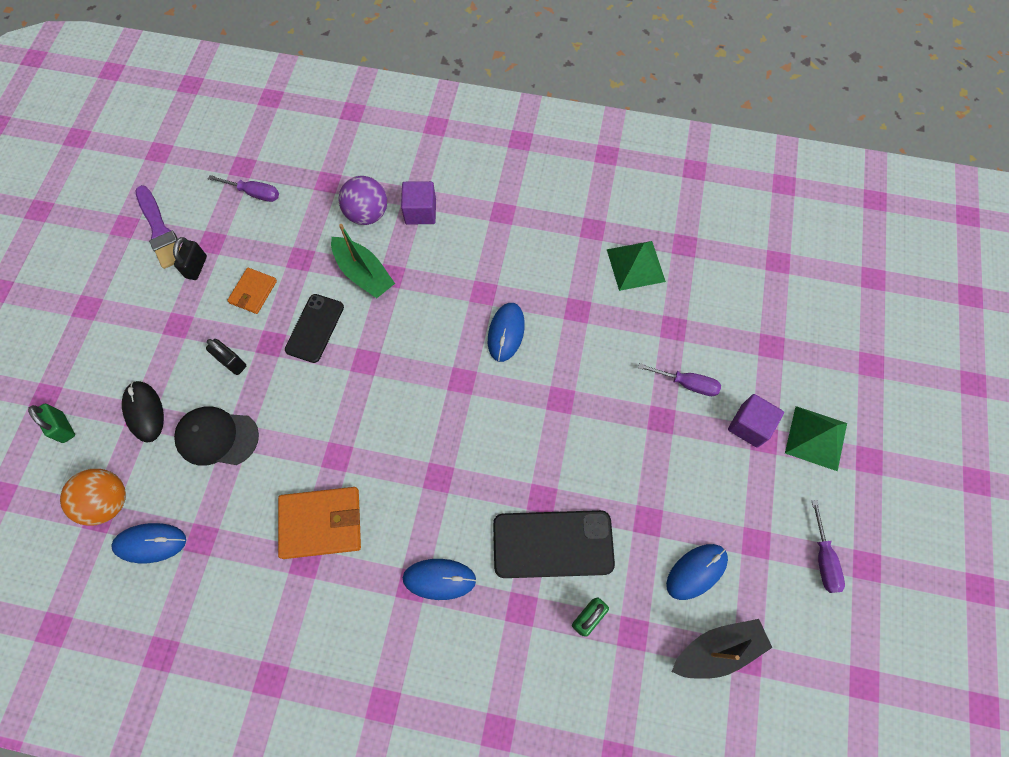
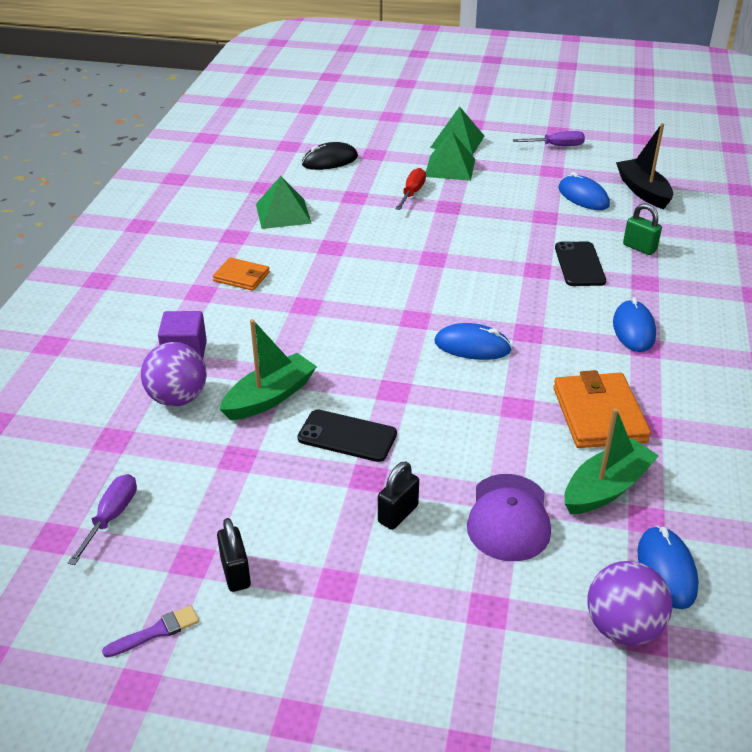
camera: 90 degrees left, 30 degrees down
green padlock [28,404,75,443] -> none
orange ball [60,469,126,526] -> purple ball [588,561,672,646]
black mouse [122,381,164,443] -> black mouse moved to [302,142,358,170]
purple brush [135,185,181,269] -> purple brush [102,605,199,658], size x0.55
black padlock [173,237,207,280] -> black padlock turned 60 degrees clockwise [217,518,251,592]
black cap [174,406,259,466] -> purple cap [467,474,551,561]
orange wallet [227,268,277,314] -> orange wallet moved to [213,257,270,291]
blue mouse [488,303,525,362] -> blue mouse moved to [434,323,512,360]
black phone [493,510,615,578] -> black phone [555,241,606,286], size x0.65
purple screwdriver [638,363,721,396] -> red screwdriver [396,168,426,210]
purple cube [728,394,784,448] -> green pyramid [426,132,475,181]
none -> green boat [565,408,659,514]

